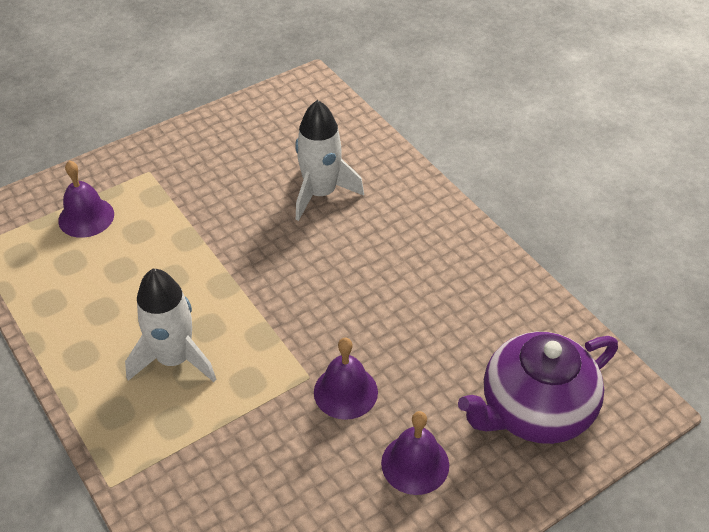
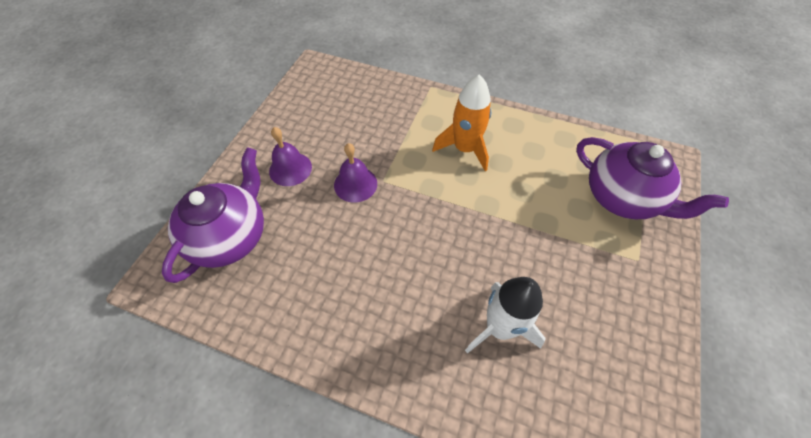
camera: 145 degrees right, 10 degrees up
purple bell [58,160,114,238] -> purple teapot [576,137,729,219]
white rocket [125,269,216,382] -> orange rocket [432,74,491,171]

